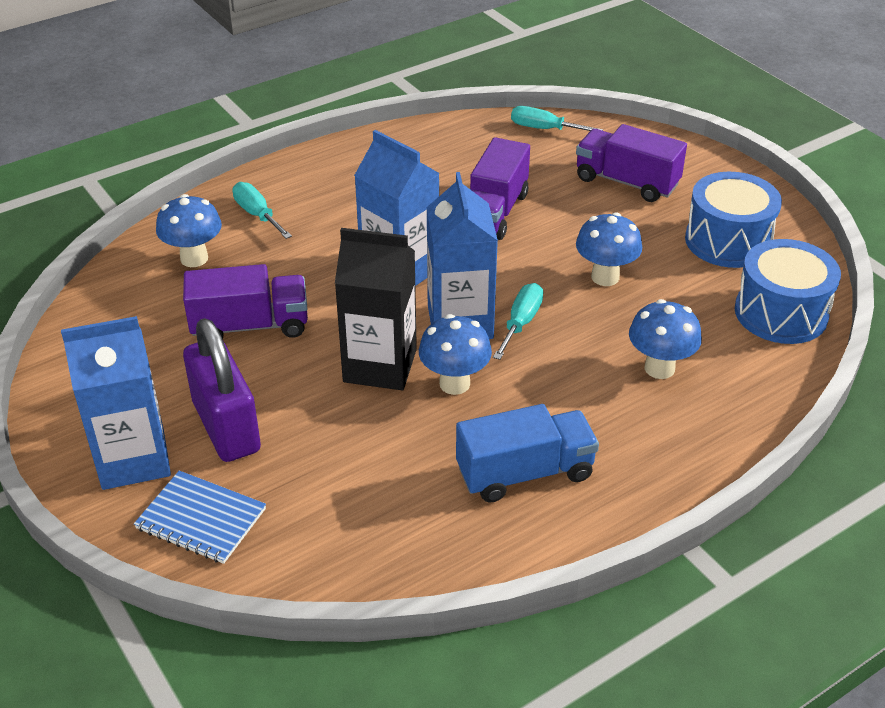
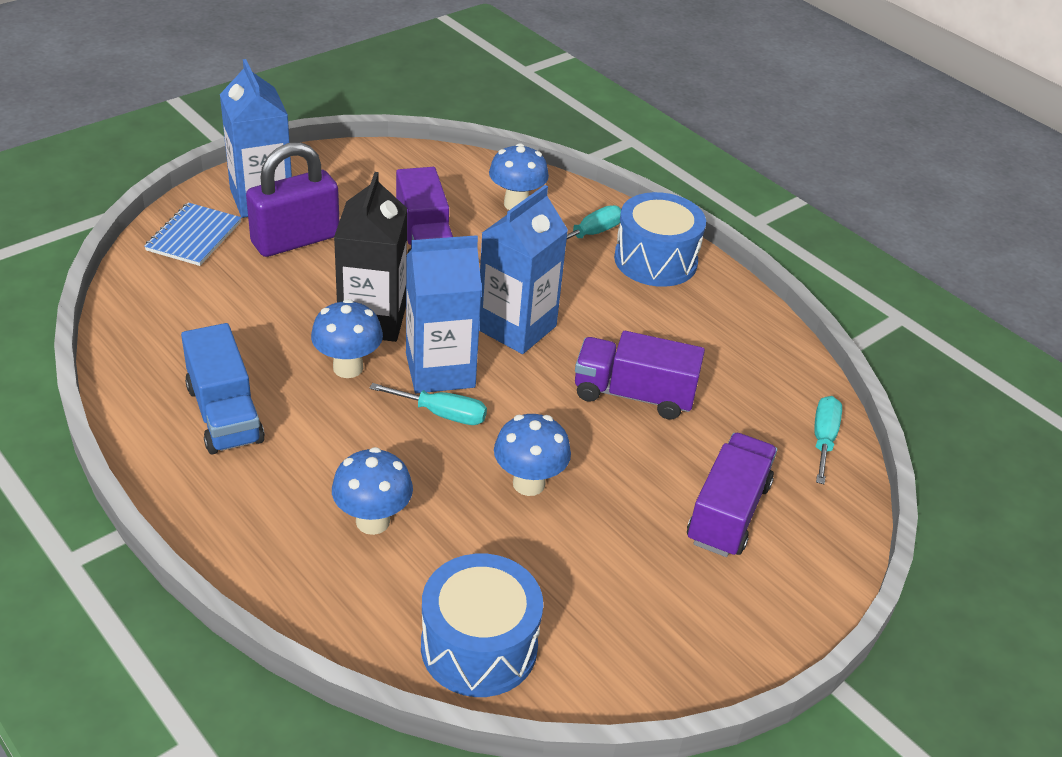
camera: 80 degrees right, 0 degrees up
blue drum [685,172,782,268] -> blue drum moved to [614,192,706,287]

